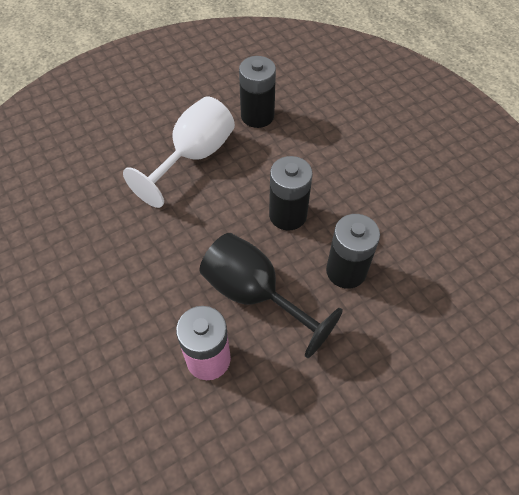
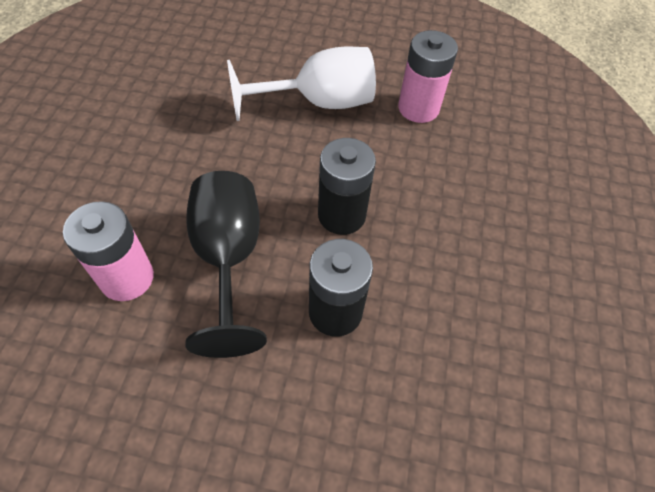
camera: 40 degrees right, 0 degrees up
black battery [239,56,276,128] -> pink battery [398,30,458,123]

